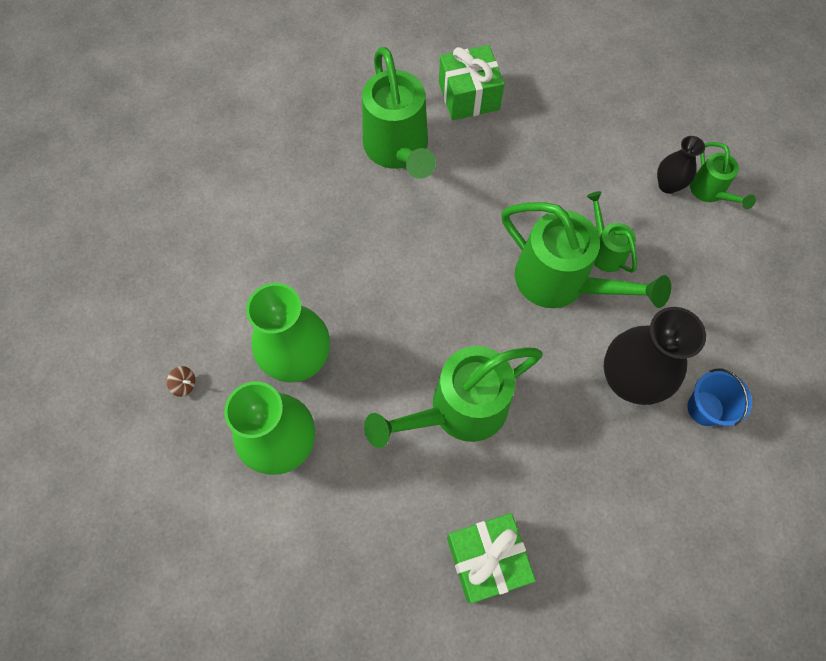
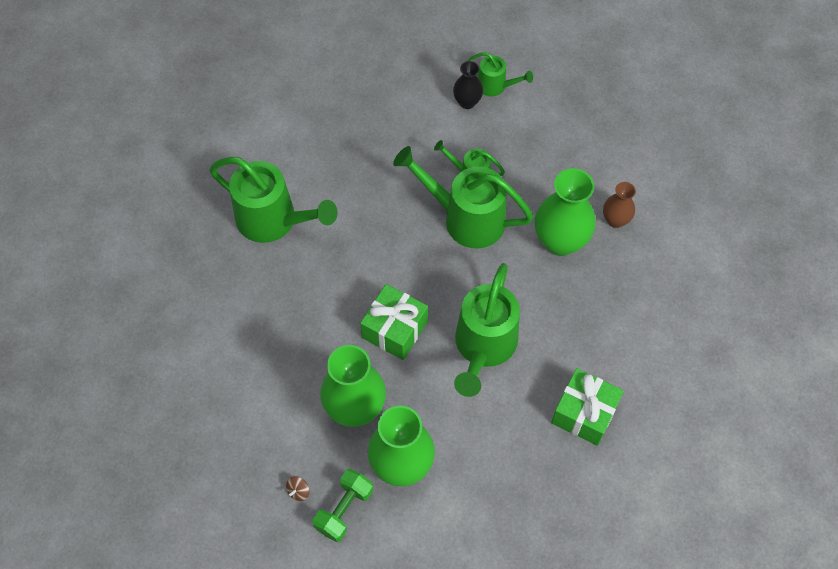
camera: 45 degrees left, 5 degrees down
brown spinning top [167,366,195,397] -> brown spinning top turned 150 degrees clockwise [286,476,310,501]
green gift [439,45,505,120] -> green gift moved to [360,284,428,360]
green watering can [501,202,671,308] -> green watering can turned 150 degrees counterclockwise [393,146,533,249]
black vase [604,307,706,405] -> green vase [535,168,596,256]
blue bucket [687,369,752,426] -> brown vase [603,182,636,228]
none -> green dumbbell [313,469,373,542]

